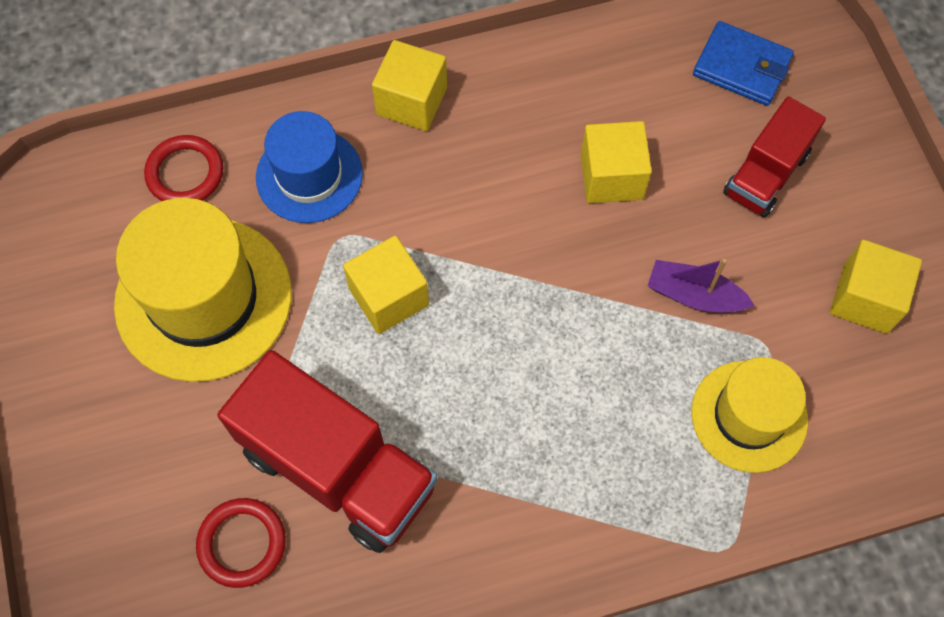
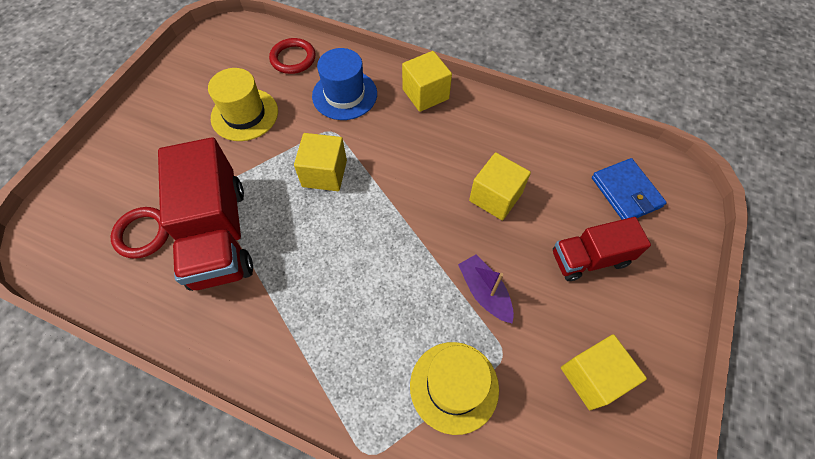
camera: 40 degrees right, 5 degrees down
yellow hat [114,198,292,382] -> yellow hat [208,68,278,141], size x0.63

